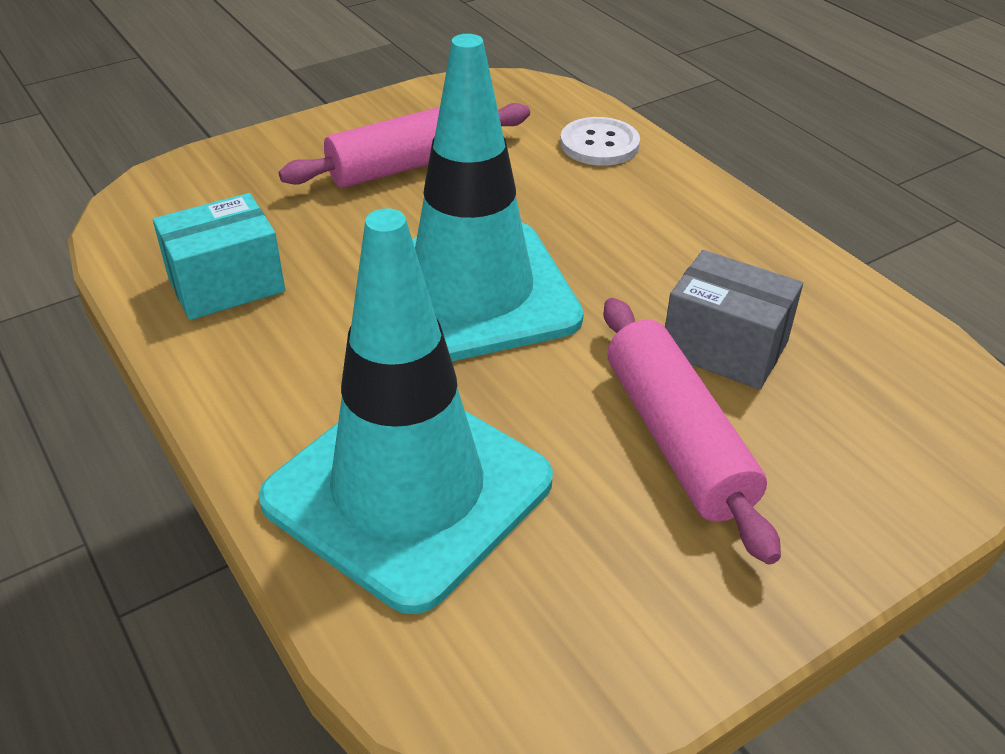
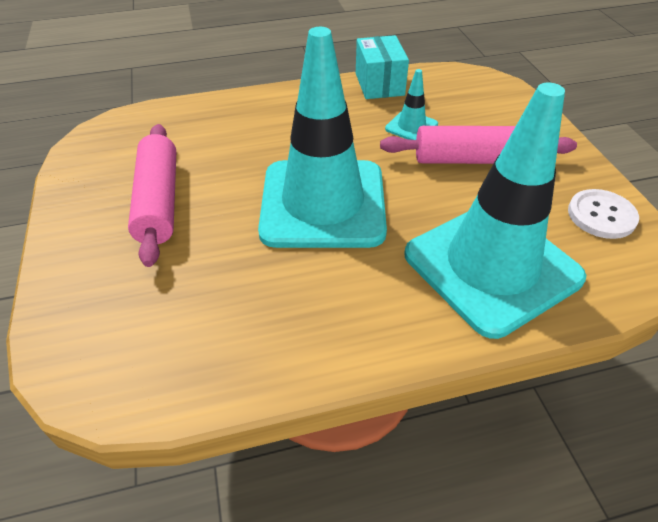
camera: 70 degrees left, 5 degrees up
turquoise box [153,193,285,320] -> turquoise box moved to [356,35,409,99]
white button [560,117,640,166] -> white button moved to [568,189,639,239]
grey box [665,250,803,389] -> turquoise traffic cone [385,69,438,140]

